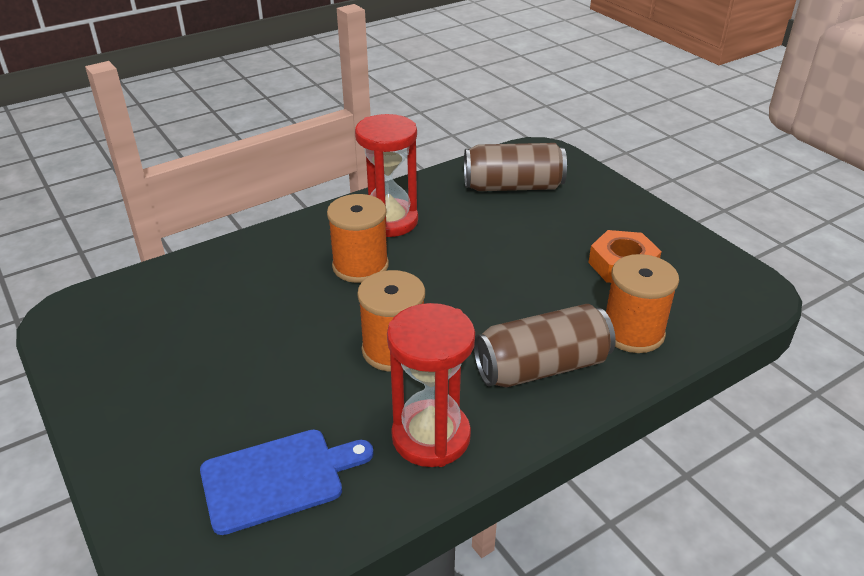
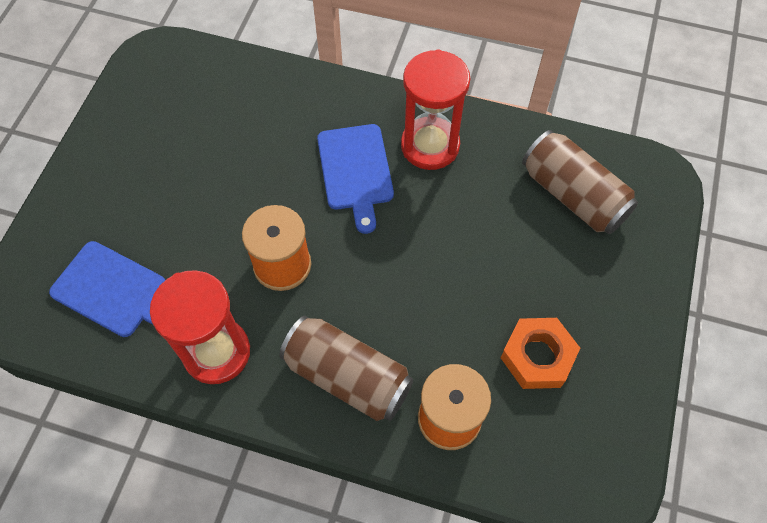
camera: 50 degrees right, 25 degrees up
orange spool [327,194,389,283] -> blue cutting board [317,124,394,234]

